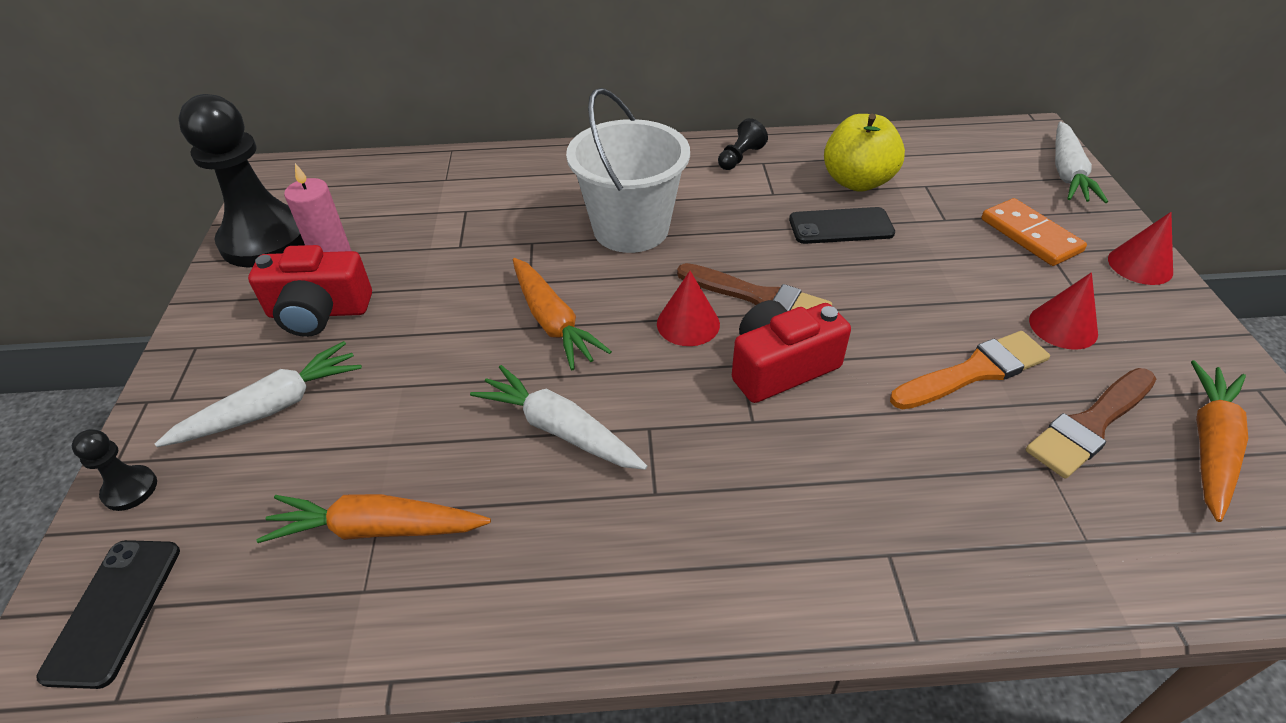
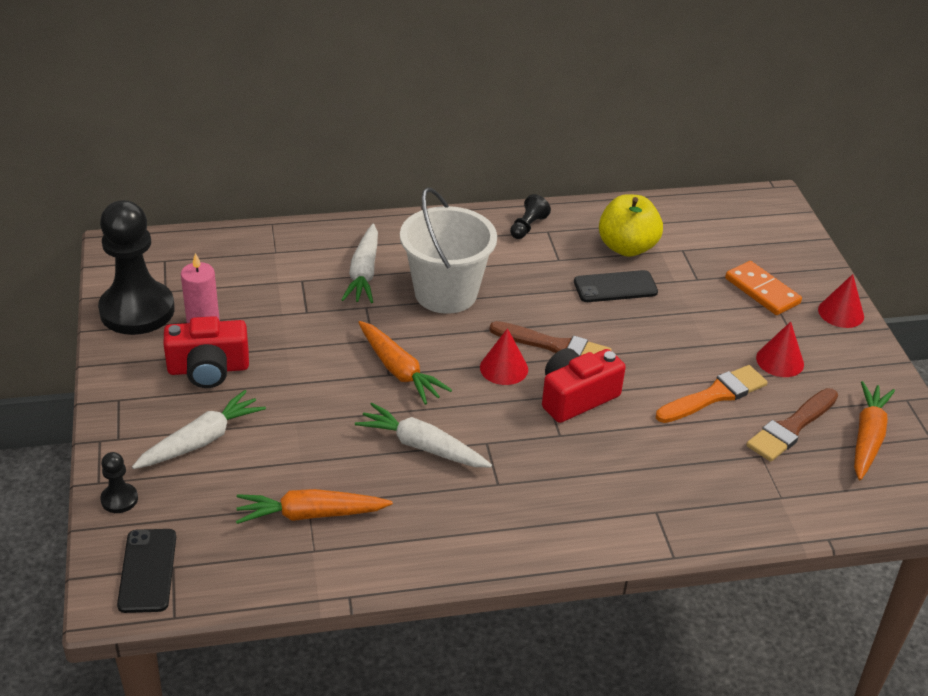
camera: 10 degrees left, 5 degrees down
white carrot [1055,121,1108,203] -> white carrot moved to [341,224,378,303]

